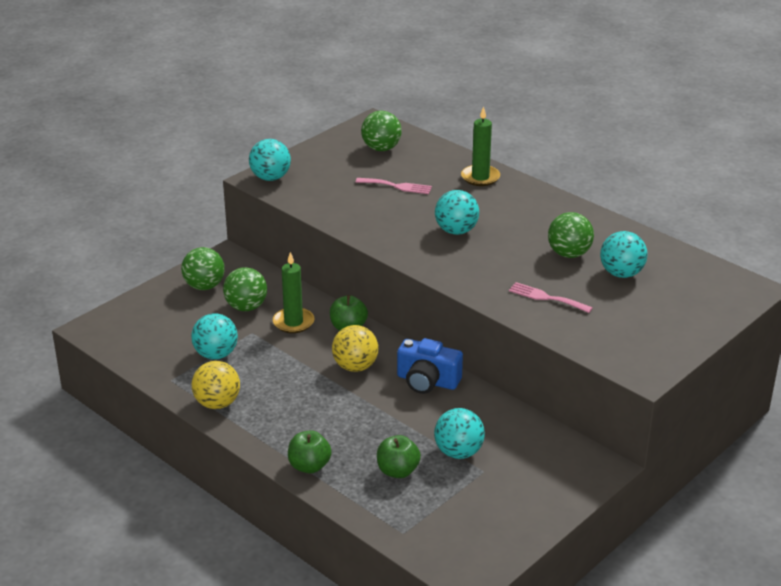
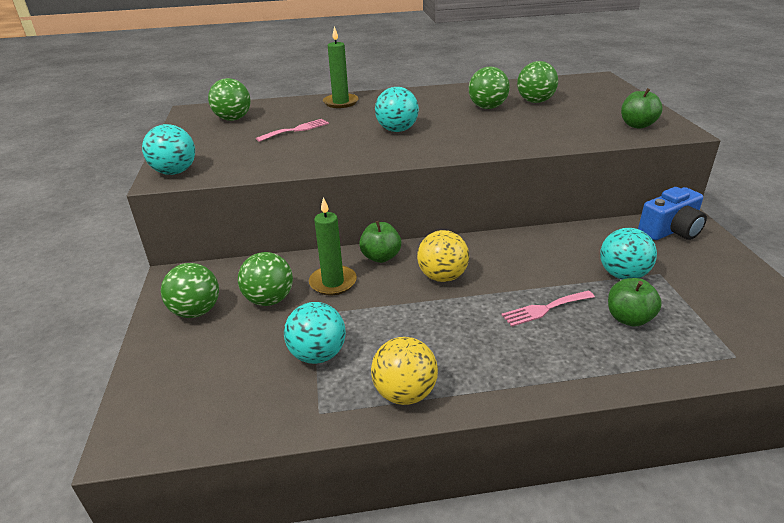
camera: 50 degrees left, 0 degrees up
green apple [288,430,332,473] -> green apple moved to [621,88,663,129]
blue camera [397,338,463,394] -> blue camera moved to [638,187,707,240]
pink fork [509,282,593,313] -> pink fork moved to [502,290,595,327]
turquoise ball [600,231,648,278] -> green ball [517,61,558,103]

